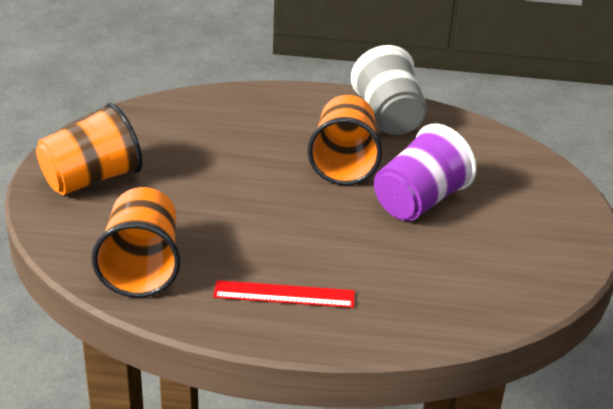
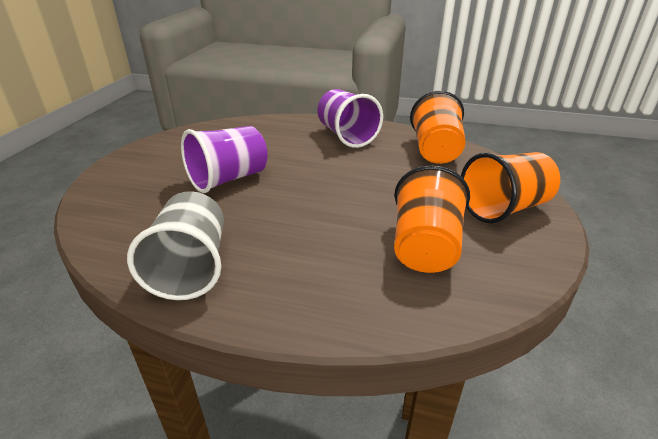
camera: 170 degrees left, 0 degrees up
red ruler [213,280,355,308] -> purple cup [317,89,383,148]
orange cup [307,95,382,185] -> orange cup moved to [394,165,470,273]

